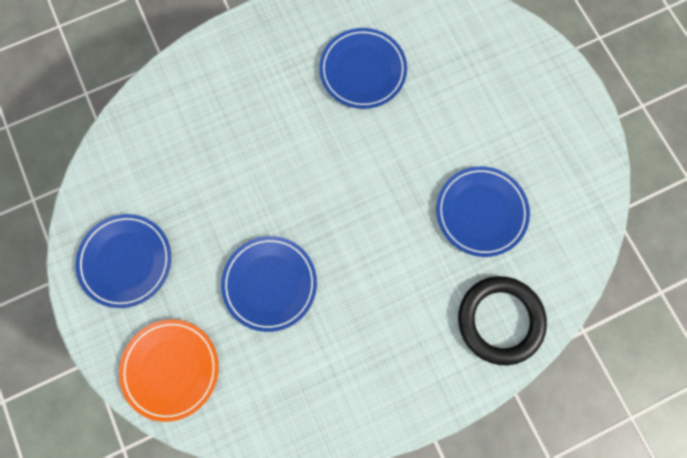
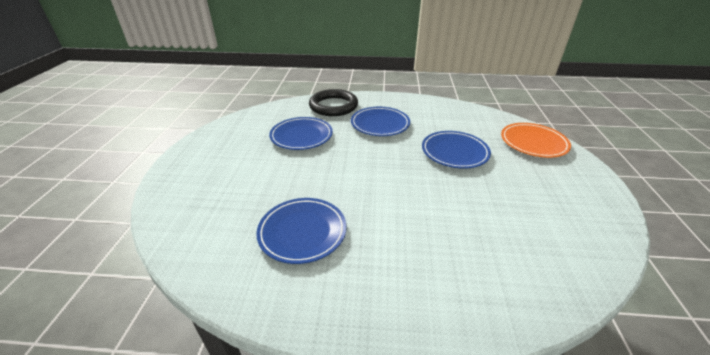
camera: 150 degrees left, 40 degrees down
blue plate [76,214,171,308] -> blue plate moved to [351,107,410,136]

